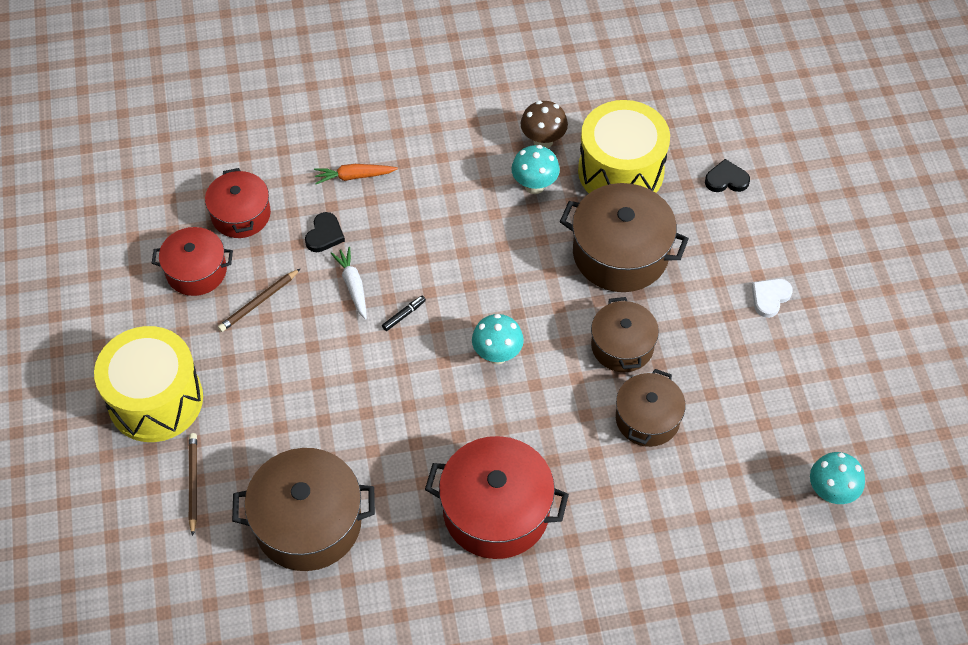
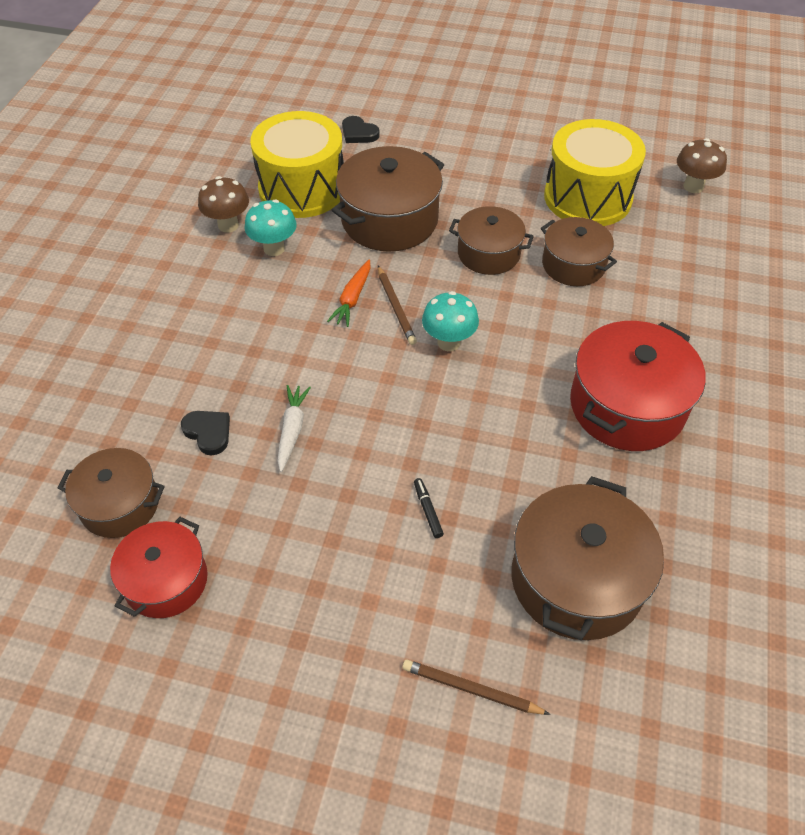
camera: 65 degrees left, 5 degrees down
yellow drum [94,326,203,442] -> yellow drum moved to [544,119,646,226]
red pot [205,168,271,238] -> brown pot [58,448,165,538]
brown pencil [218,268,301,332] -> brown pencil moved to [378,266,417,345]
orange carrot [314,164,398,184] -> orange carrot moved to [327,260,371,327]
white carrot [331,247,367,320] -> white carrot turned 90 degrees clockwise [277,385,311,472]
black marker [382,295,426,331] -> black marker moved to [414,478,444,538]
black heart [705,159,750,192] -> black heart turned 75 degrees counterclockwise [342,116,380,143]
white heart [752,279,793,318] -> none
turquoise mushroom [810,452,865,504] -> brown mushroom [677,138,727,193]

